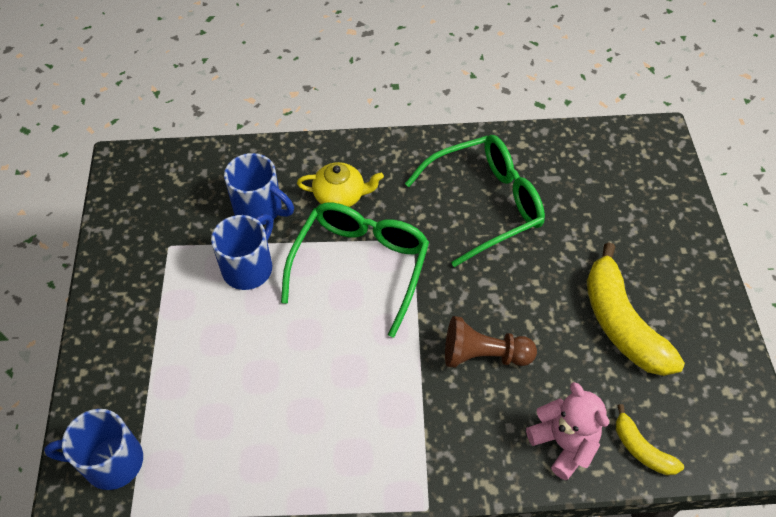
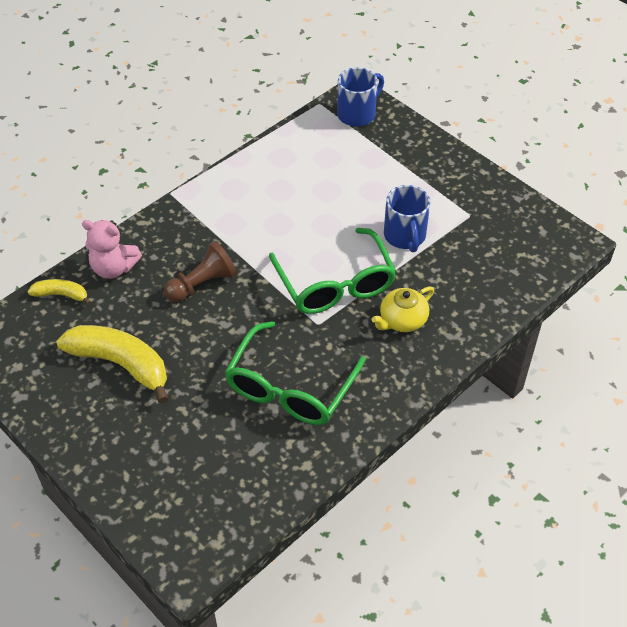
camera: 140 degrees right, 5 degrees down
blue mug [224,153,294,225] -> none

